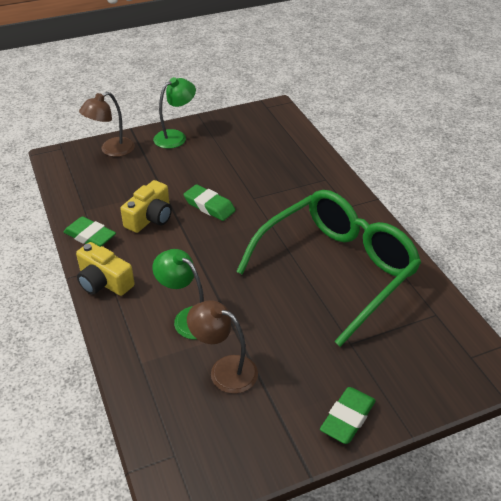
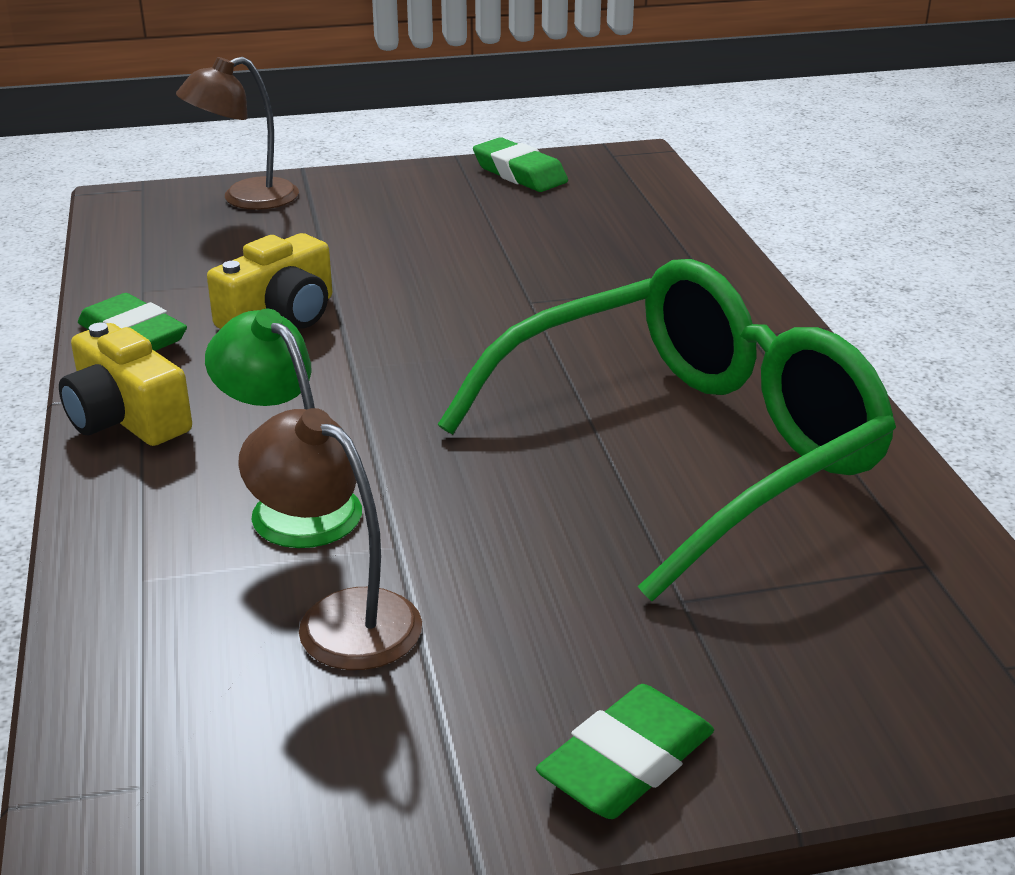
camera: 10 degrees right, 10 degrees down
green lamp [153,77,196,149] -> none
green eraser [183,184,236,221] -> green eraser moved to [473,137,568,192]

